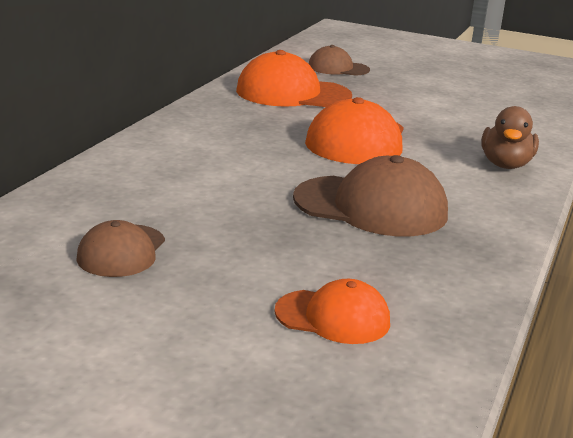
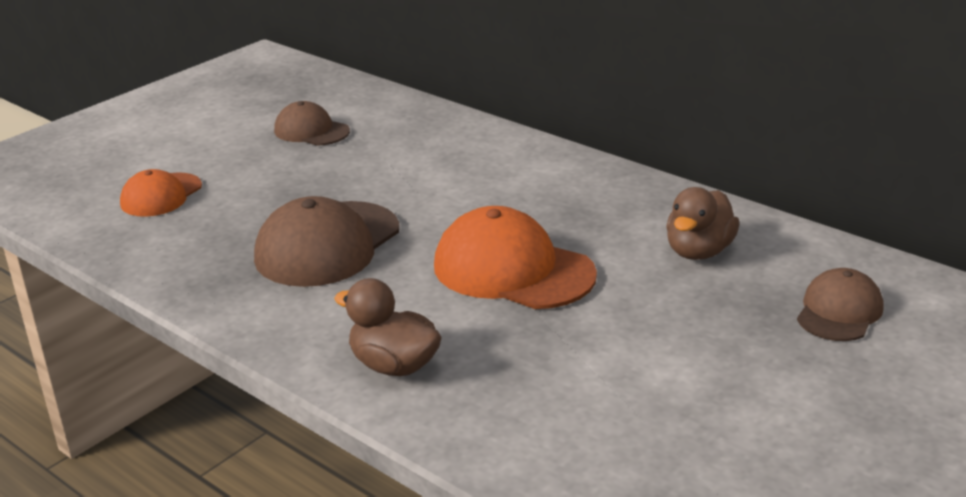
camera: 110 degrees right, 5 degrees up
orange cap [236,50,352,107] -> brown duck [666,187,740,260]

